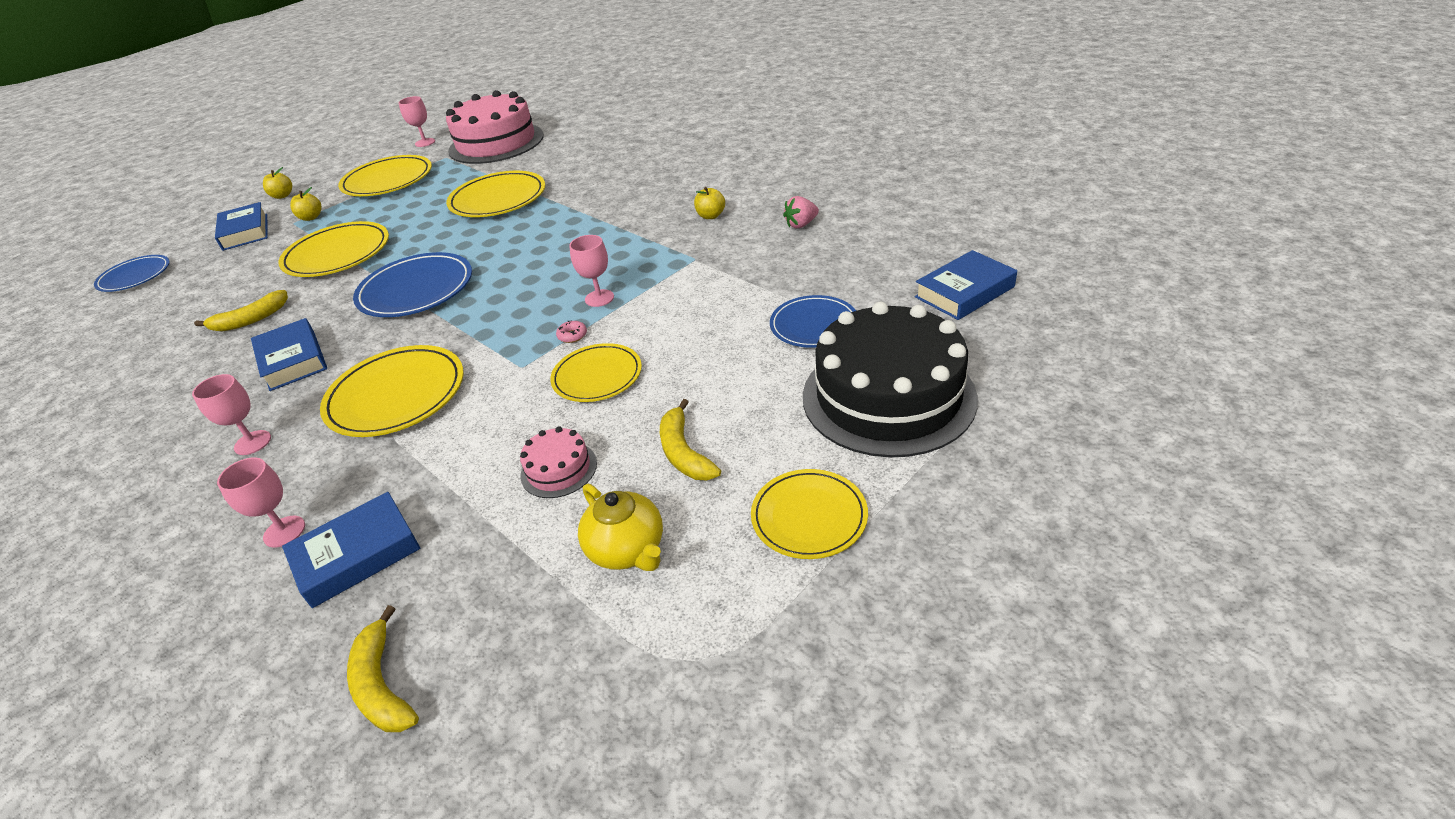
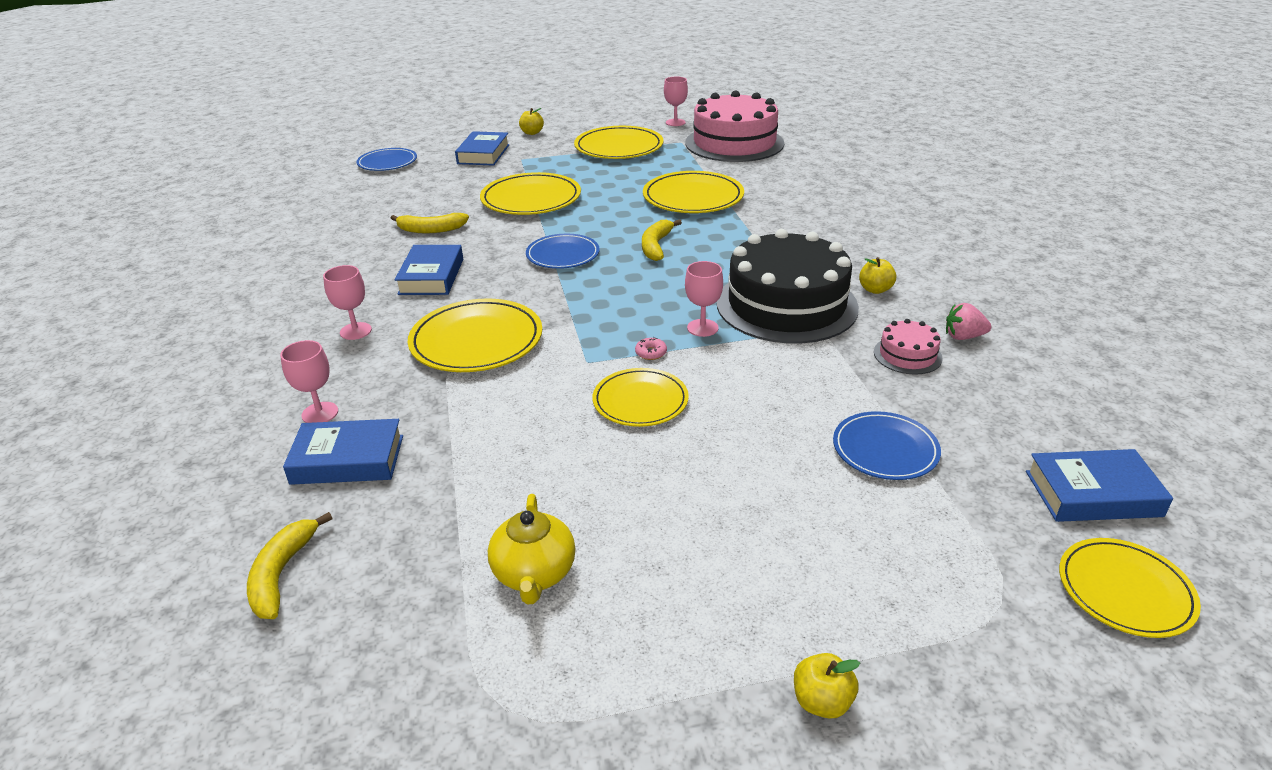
camera: 30 degrees right, 5 degrees down
yellow apple [290,187,321,221] -> yellow apple moved to [794,653,860,719]
blue plate [353,252,472,317] -> blue plate [526,234,599,269], size x0.65
pink cake [520,426,597,498] -> pink cake moved to [874,319,943,375]
yellow banana [660,399,721,480] -> yellow banana moved to [642,219,682,261]
yellow plate [751,469,868,559] -> yellow plate moved to [1059,538,1201,638]
black cake [803,302,978,457] -> black cake moved to [717,229,859,343]

